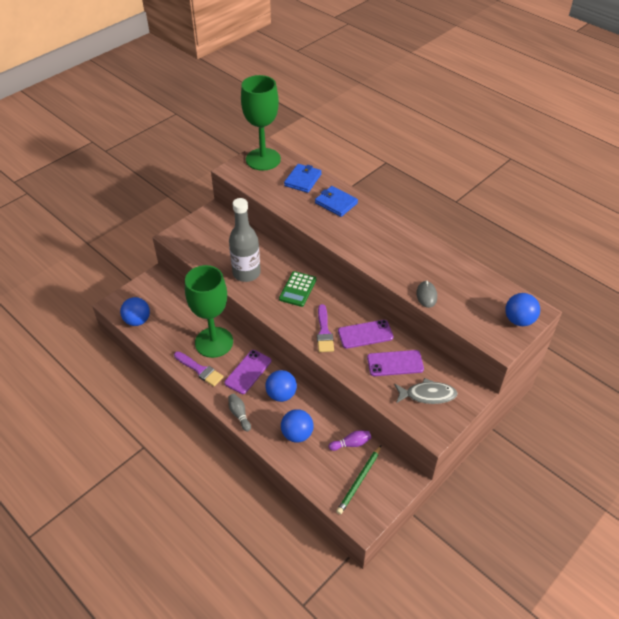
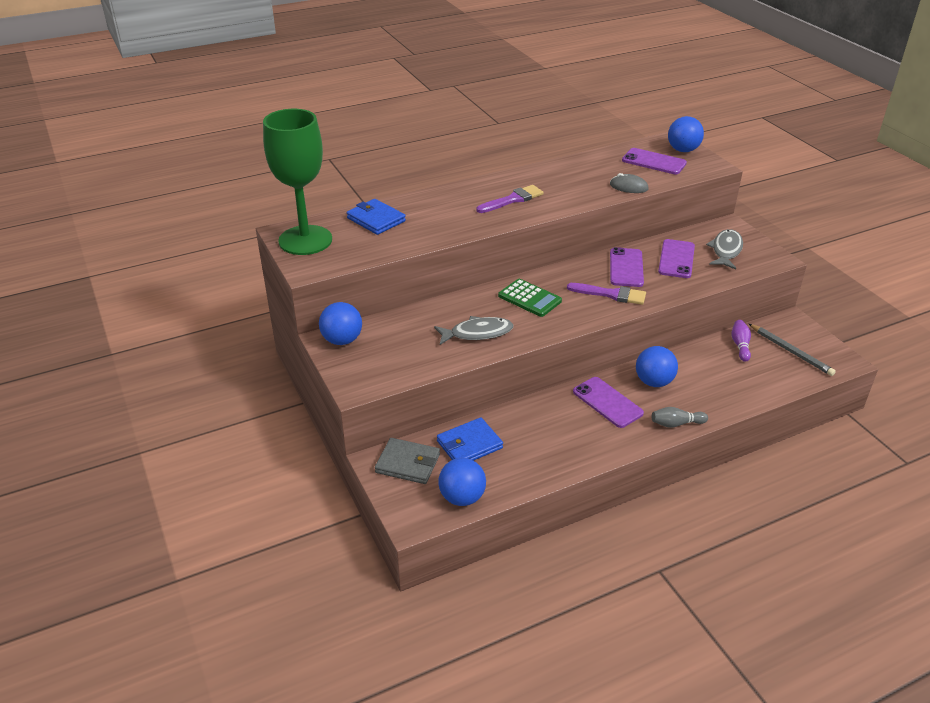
camera: 70 degrees left, 10 degrees down
purple brush [174,351,224,386] -> purple brush moved to [476,185,544,213]
green goblet [185,265,233,358] -> none
grey bottle [229,198,261,282] -> grey fish [434,316,513,345]
blue ball [281,409,313,442] -> blue ball moved to [319,302,362,345]
blue wallet [315,186,358,217] -> blue wallet moved to [437,417,503,461]
green pencil [336,445,381,514] -> grey pencil [749,324,836,376]
none -> grey wallet [375,438,440,484]
none -> purple phone [622,148,687,174]

